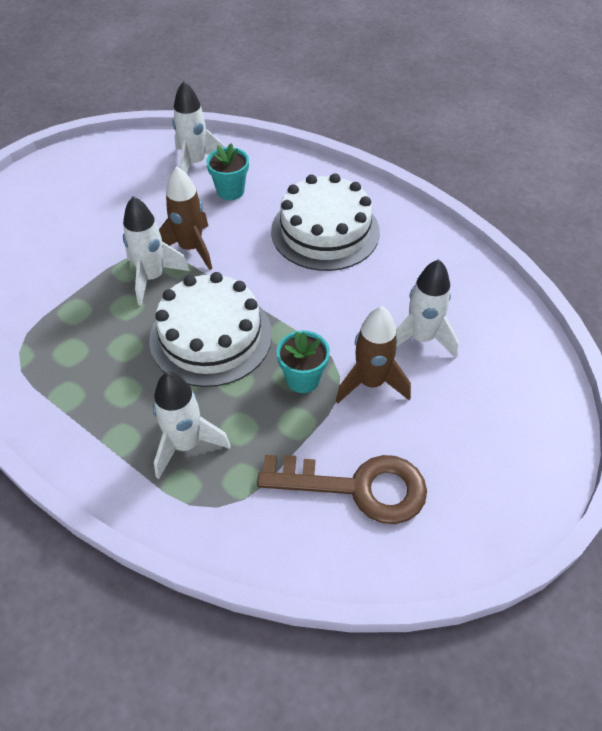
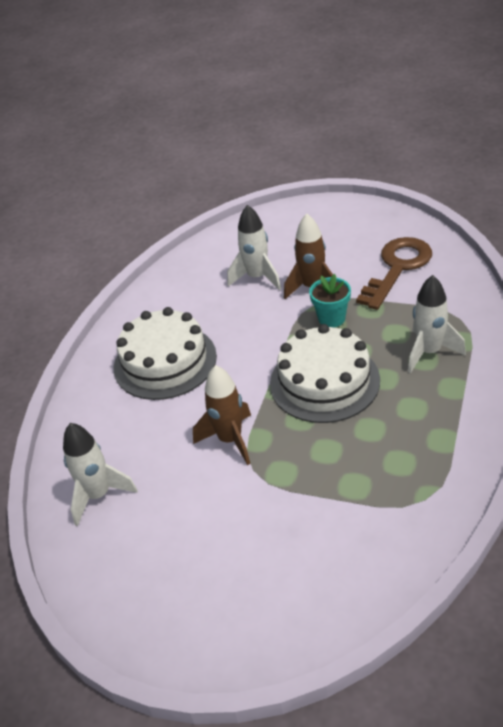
camera: 105 degrees left, 10 degrees down
white rocket [123,196,190,306] -> none
turquoise flower pot [206,143,249,200] -> none
brown key [257,455,427,524] -> brown key turned 45 degrees clockwise [356,237,432,310]

